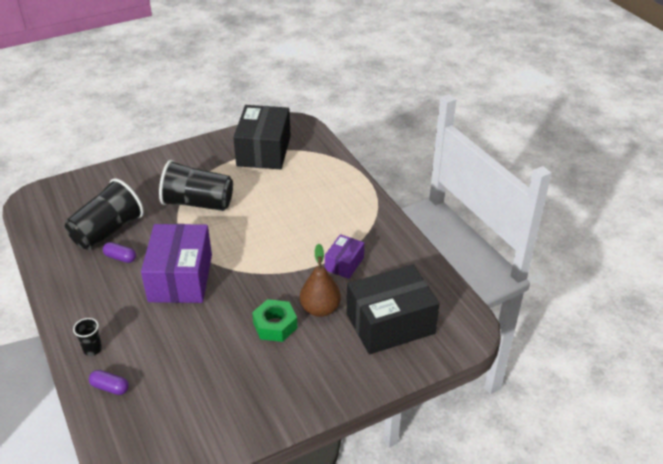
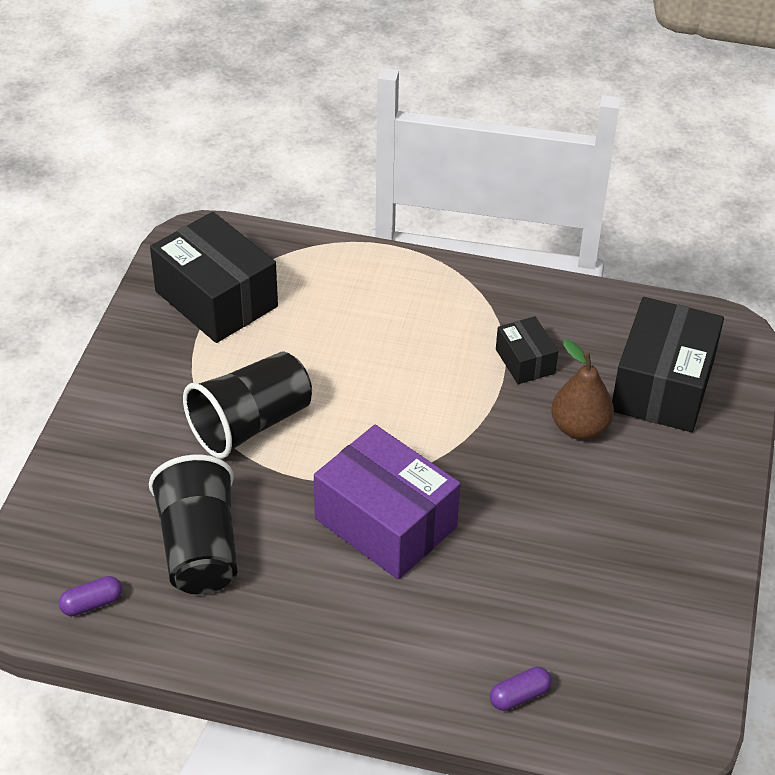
camera: 50 degrees left, 5 degrees up
black cup [73,318,102,356] -> none
purple capsule [103,242,136,263] -> purple capsule moved to [59,576,122,616]
green nut [252,299,297,342] -> none
purple box [325,234,364,279] -> black box [496,316,558,384]

